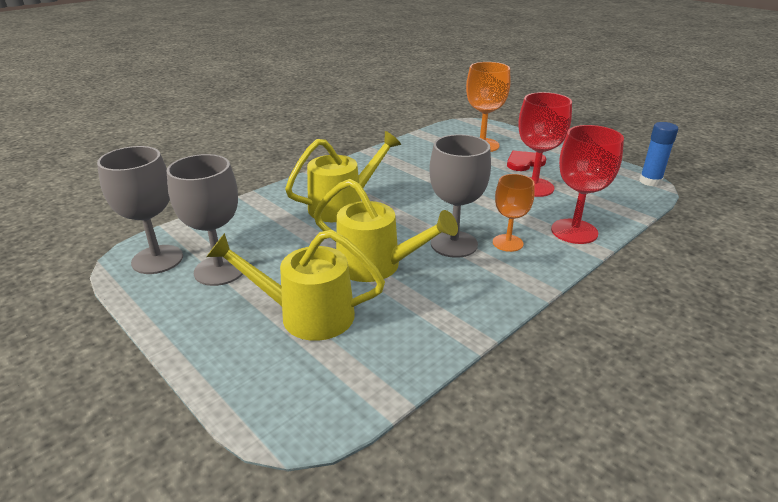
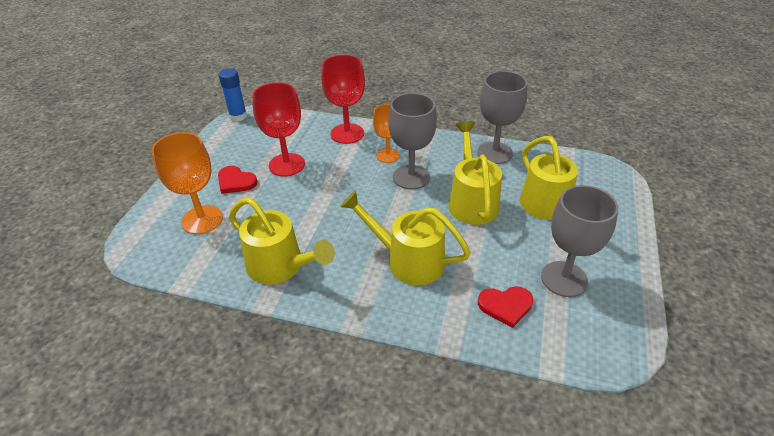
camera: 120 degrees left, 10 degrees up
grey goblet [97,146,183,274] -> grey goblet moved to [477,71,527,164]
none -> yellow watering can [229,198,335,284]
none -> red heart [478,286,533,328]

